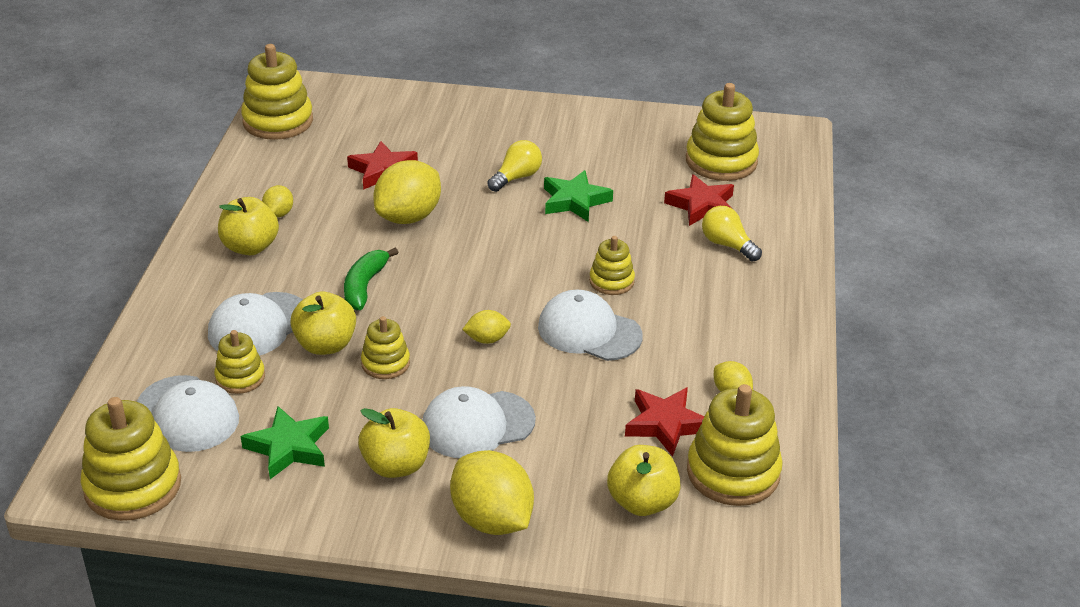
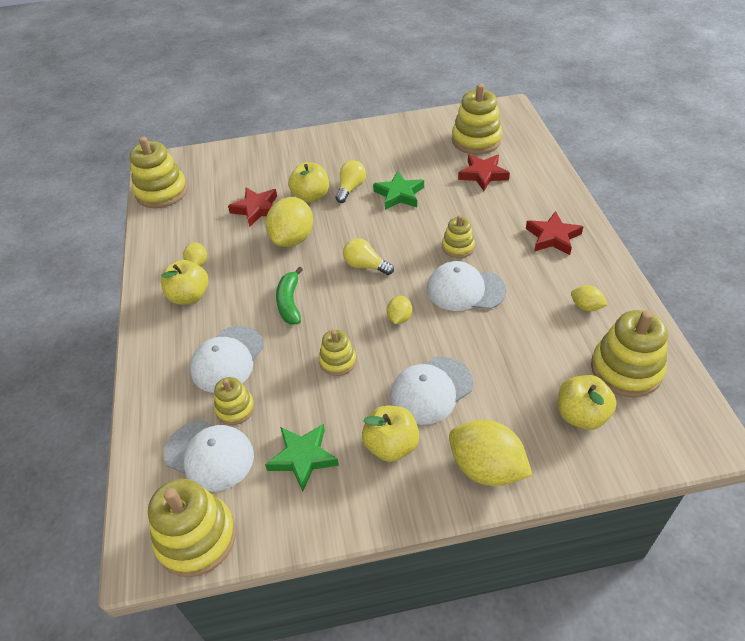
camera: 15 degrees left, 10 degrees up
yellow apple [290,291,356,355] -> yellow apple moved to [288,162,329,203]
yellow lemon [462,310,511,344] -> yellow lemon turned 45 degrees counterclockwise [387,296,412,324]
red star [625,387,704,457] -> red star moved to [526,211,584,255]
yellow light bulb [702,206,762,261] -> yellow light bulb moved to [343,238,394,275]

